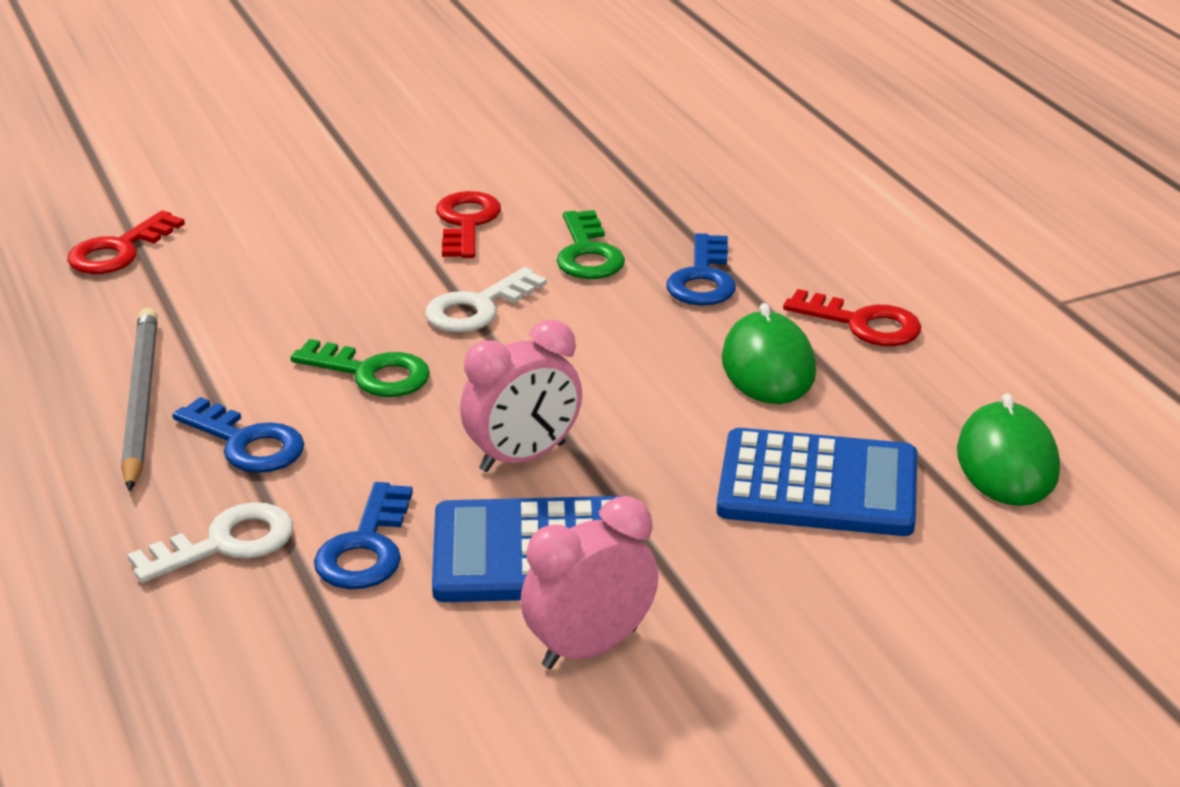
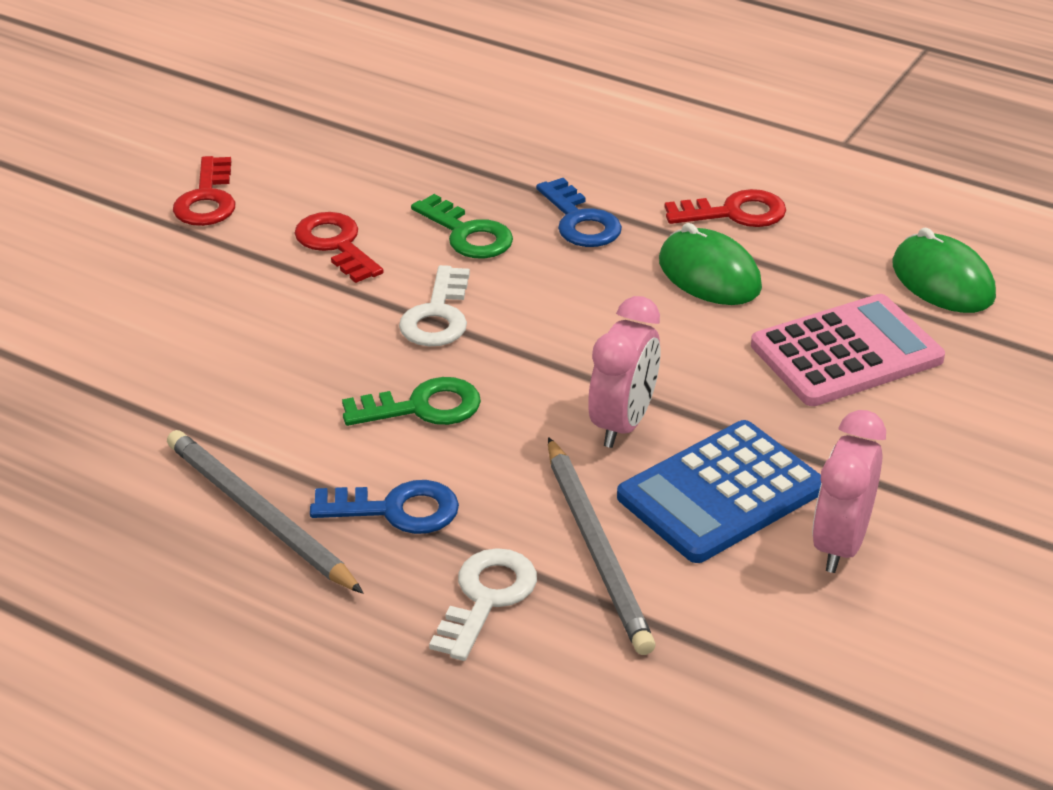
camera: 35 degrees left, 5 degrees up
red key [67,210,185,274] -> red key moved to [173,156,235,226]
blue key [314,482,413,589] -> grey pencil [548,437,655,655]
blue calculator [716,428,917,536] -> pink calculator [751,294,945,406]

